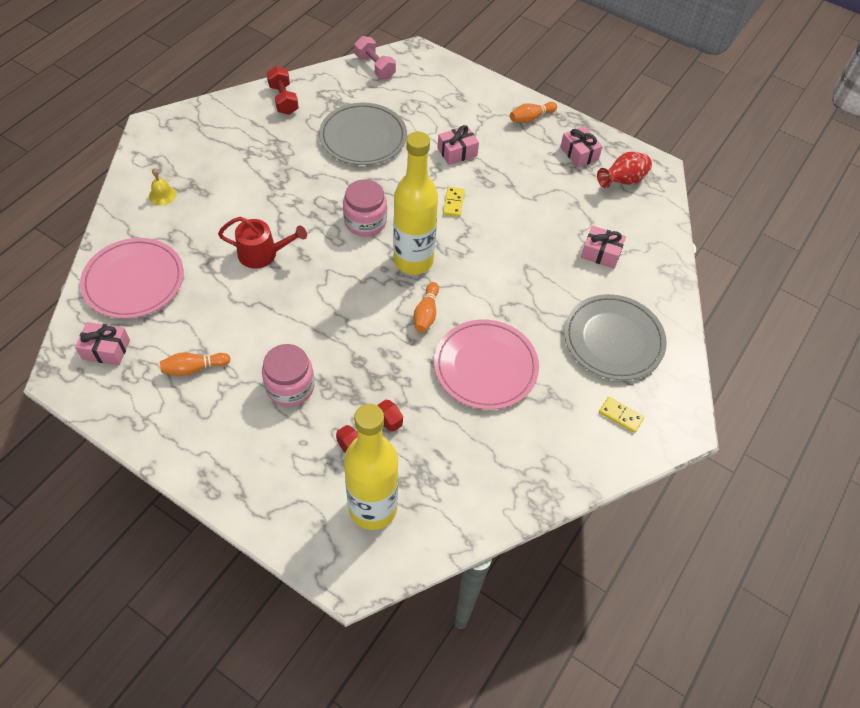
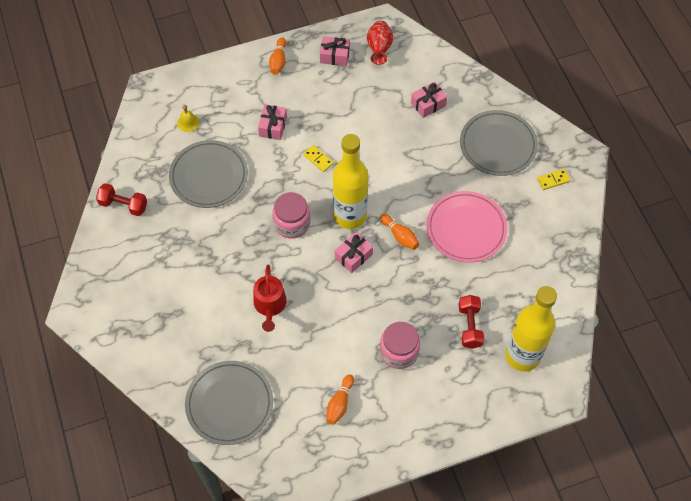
camera: 50 degrees left, 5 degrees up
pink gift [75,322,130,365] -> pink gift moved to [335,232,373,273]
pink plate [80,238,184,319] -> grey plate [185,361,273,445]
yellow bell [149,168,176,205] -> yellow bell moved to [177,105,199,132]
red watering can [218,217,307,269] -> red watering can turned 135 degrees clockwise [253,264,287,332]
pink dumbbell [354,36,396,79] -> none

